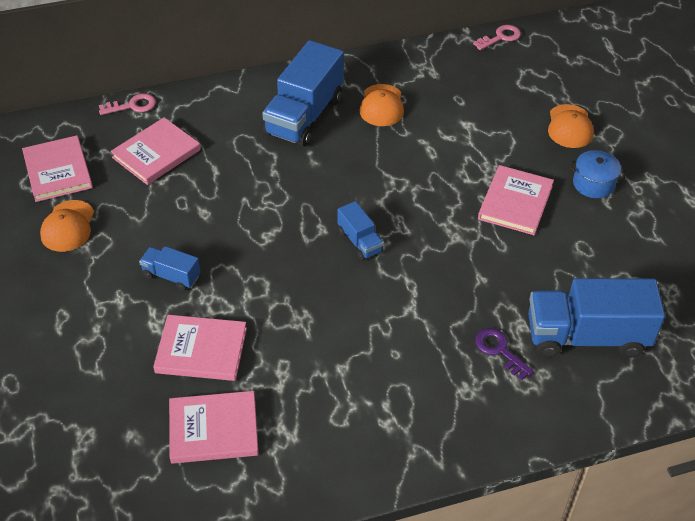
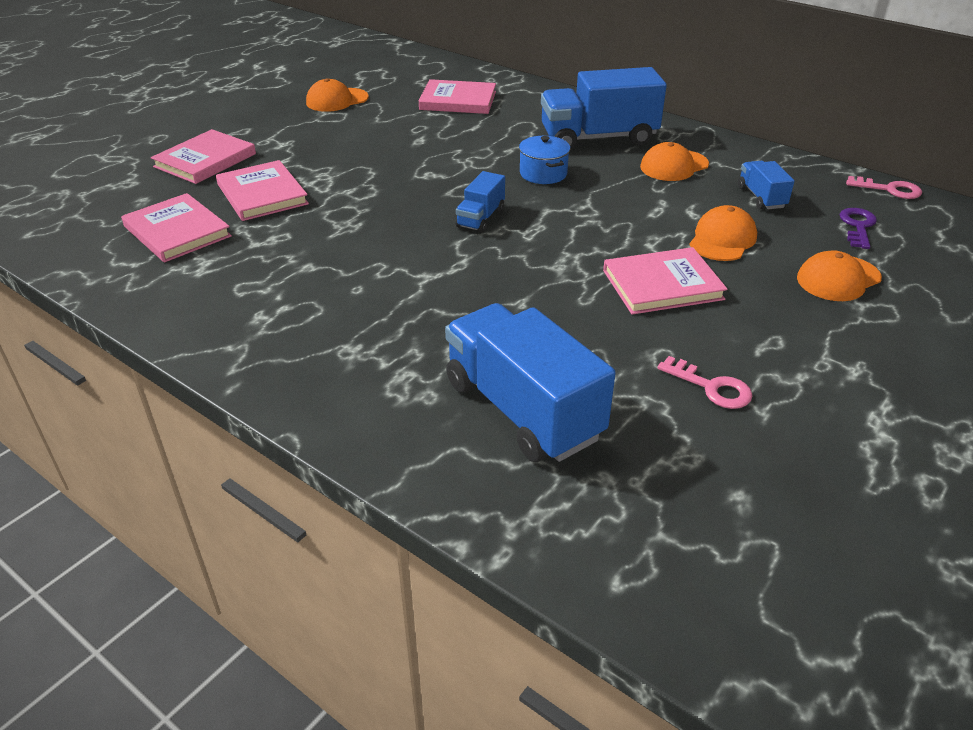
camera: 55 degrees right, 10 degrees down
pink book [22,135,93,202] -> pink book moved to [151,129,256,184]
pink key [99,94,156,115] -> pink key moved to [657,356,752,409]
blue truck [139,246,200,291] -> blue truck moved to [738,161,795,209]
purple key [475,328,534,380] -> purple key moved to [840,208,877,249]
blue pot [569,150,626,198] -> blue pot moved to [519,136,570,184]
none -> orange cap [690,205,757,261]

